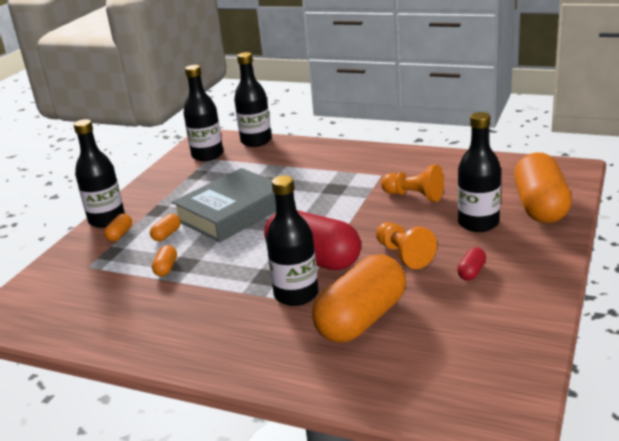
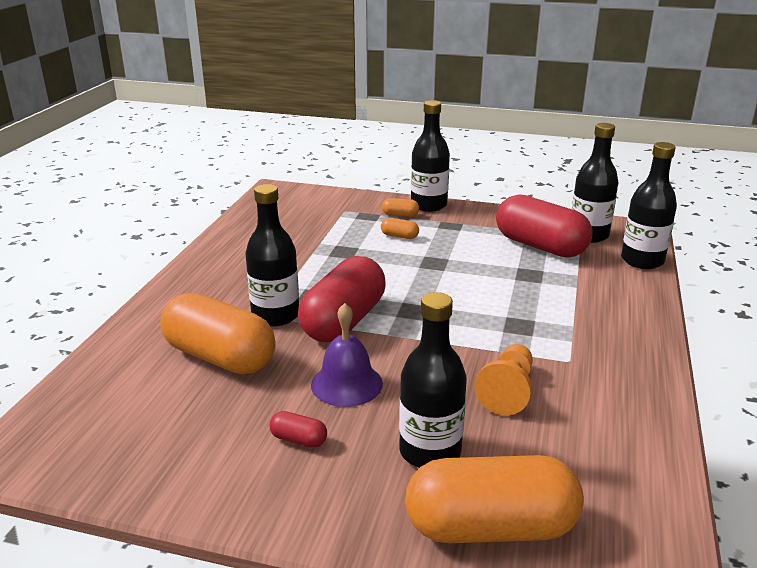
camera: 80 degrees right, 0 degrees up
orange capsule [152,245,177,276] -> none
grey book [172,168,276,242] -> none
orange pawn [376,222,437,269] -> purple bell [311,303,383,407]
none -> red capsule [496,194,592,258]

